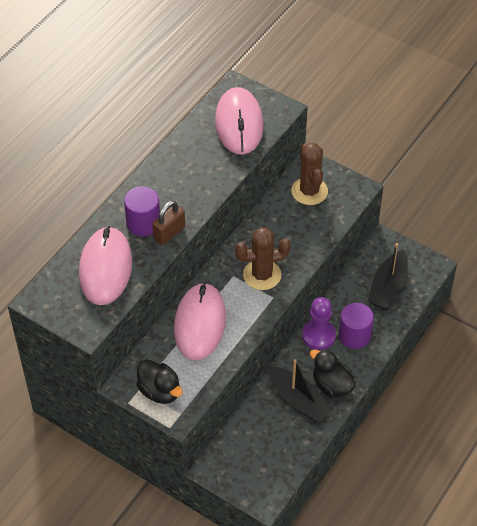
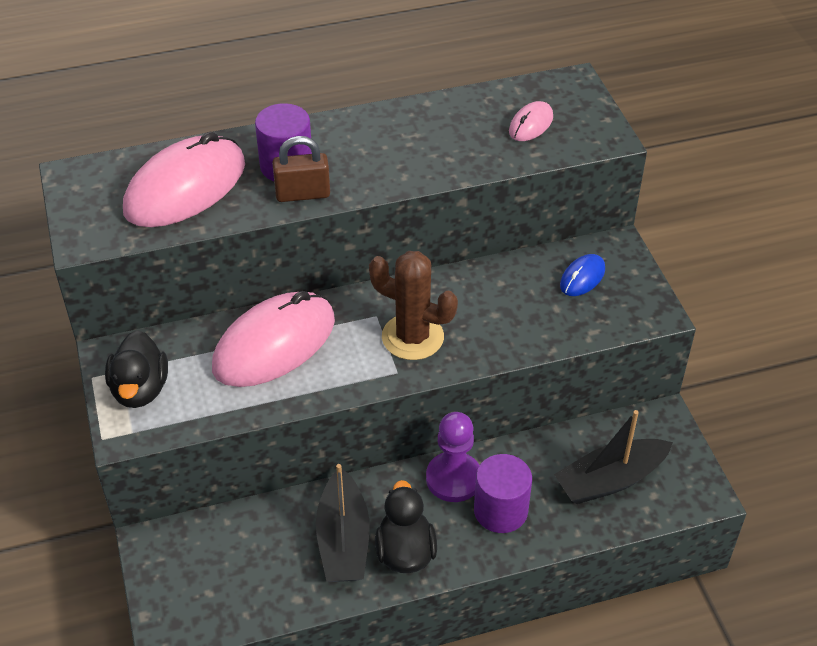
camera: 40 degrees right, 5 degrees down
pink mouse [215,87,264,155] -> pink mouse [509,101,553,141], size x0.45
brown cactus [291,143,328,205] -> blue mouse [560,254,605,296]

